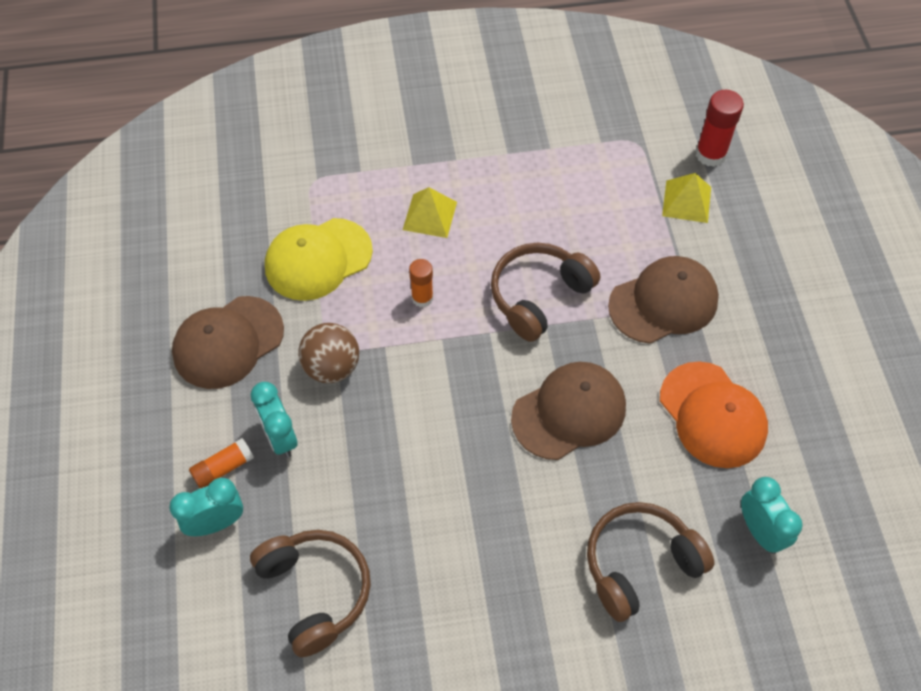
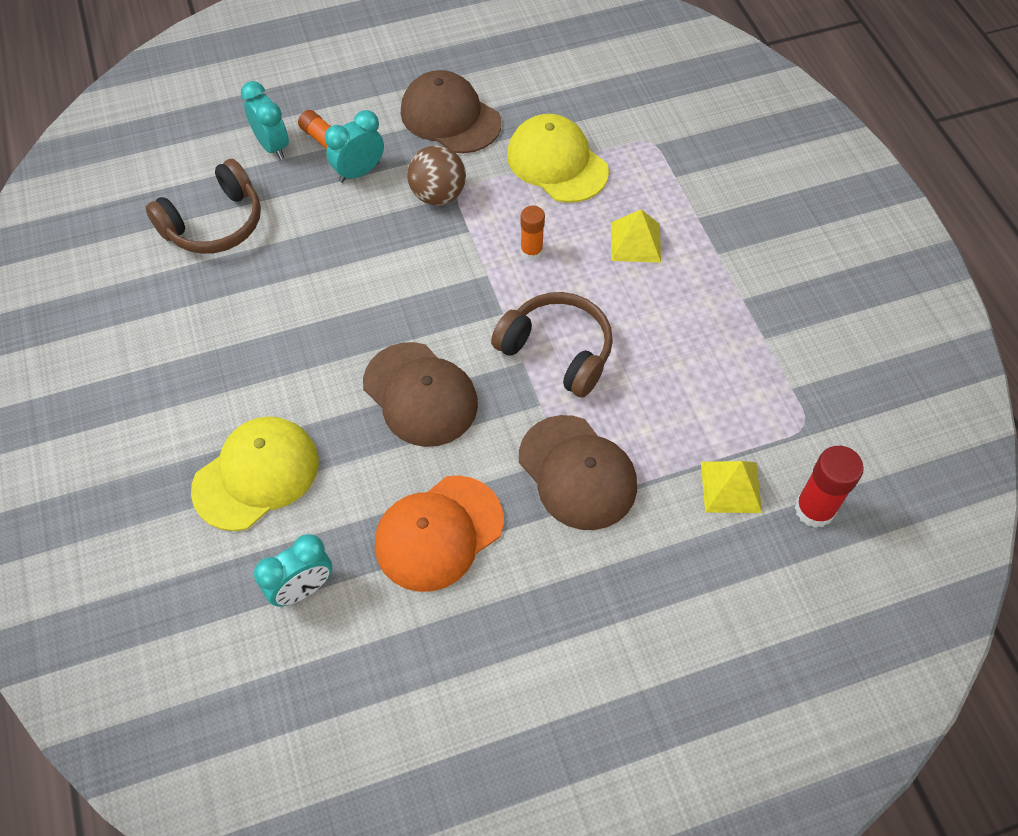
camera: 80 degrees right, 0 degrees up
brown headphones [587,502,714,622] -> yellow cap [191,417,319,531]

